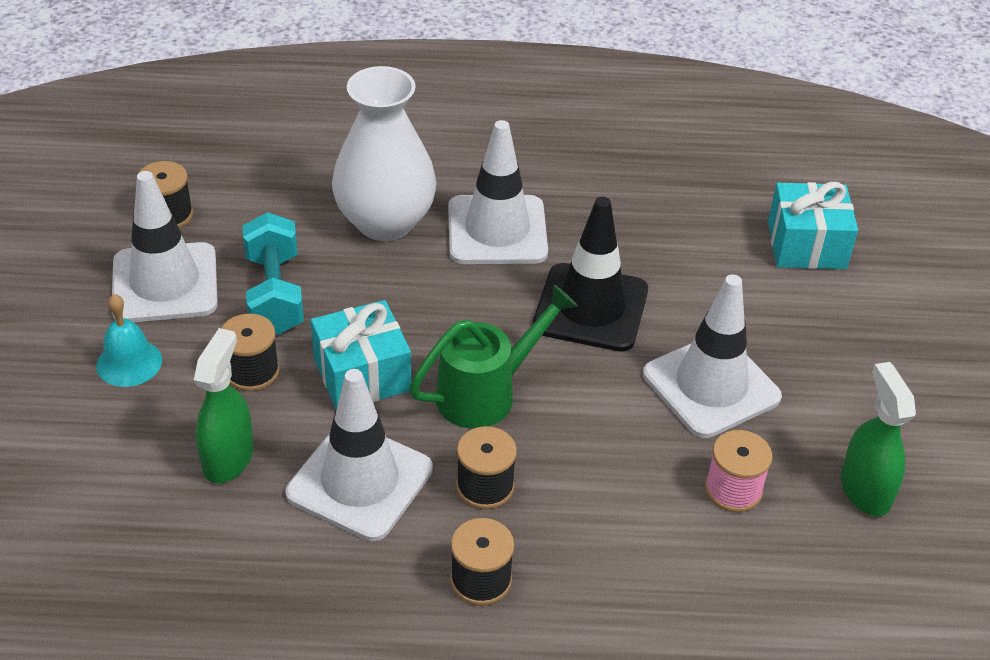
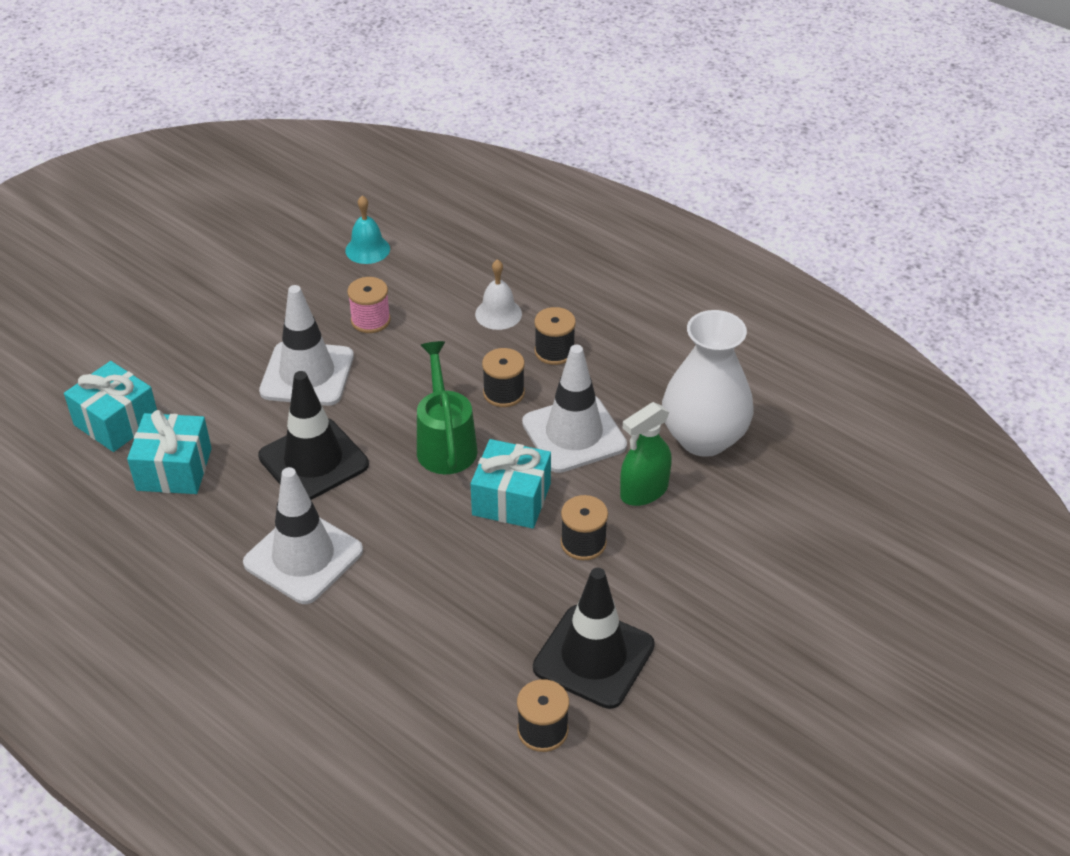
camera: 140 degrees left, 0 degrees up
turquoise bell [96,294,162,387] -> turquoise bell moved to [345,196,390,264]
white traffic cone [112,171,218,322] -> black traffic cone [533,568,655,709]
turquoise dumbbell [242,212,304,335] -> none
white vase [332,66,437,241] -> white vase moved to [662,310,754,457]
green watering can [409,285,578,429] -> green watering can turned 75 degrees clockwise [417,341,477,474]
green spray bottle [841,362,916,516] -> none
none -> turquoise gift [127,410,212,494]
none -> white bell [475,259,522,330]

